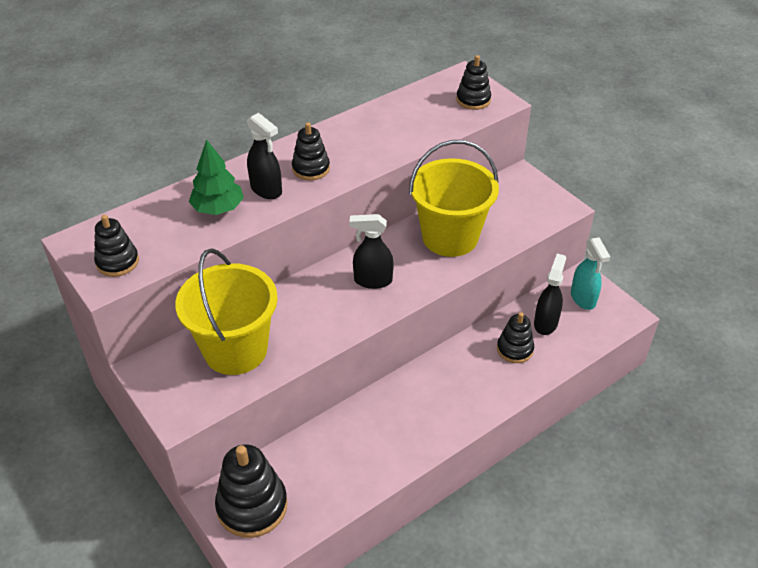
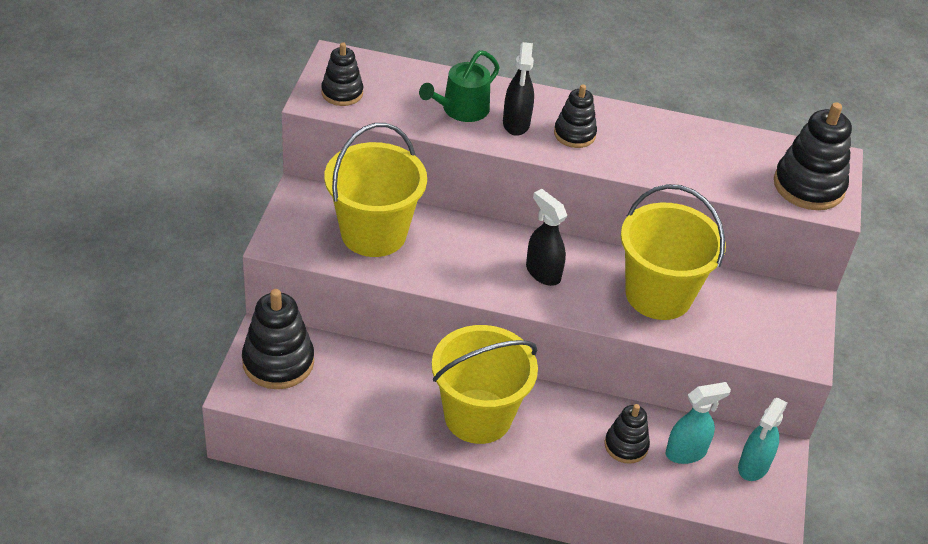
camera: 45 degrees right, 0 degrees up
green tree [189,139,244,215] -> green watering can [419,50,500,122]
black stacking toy [456,55,491,110] -> black stacking toy [774,102,852,210], size x1.66
black spray bottle [534,254,566,335] -> turquoise spray bottle [666,382,731,464]
none -> yellow bucket [432,325,538,444]

